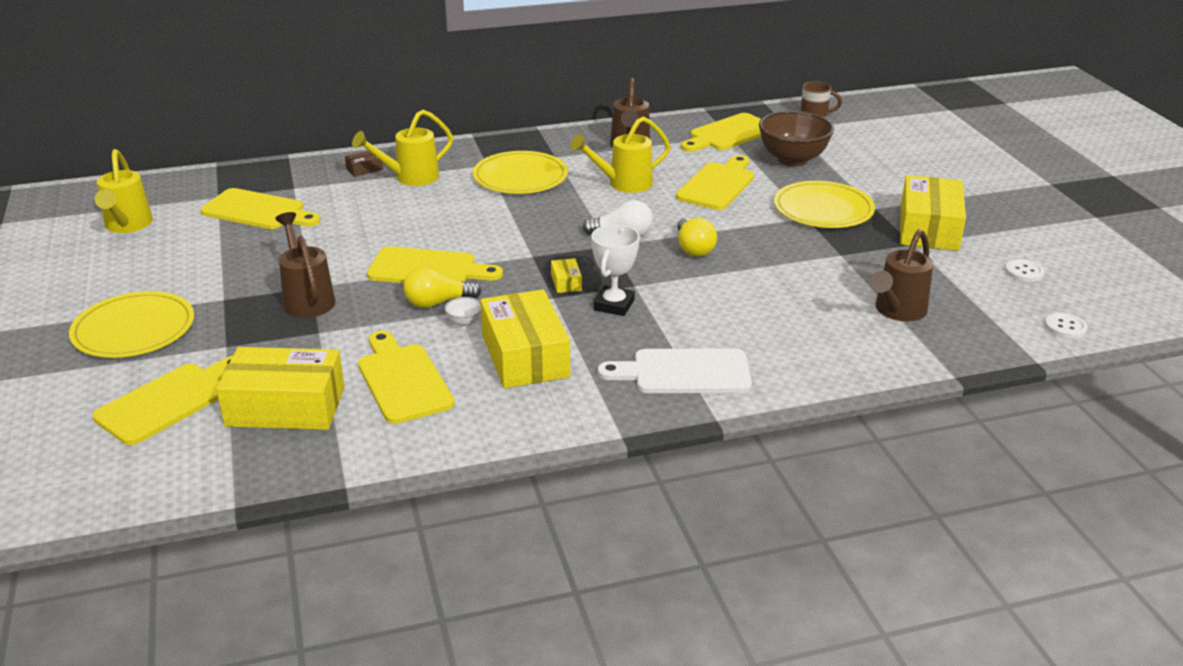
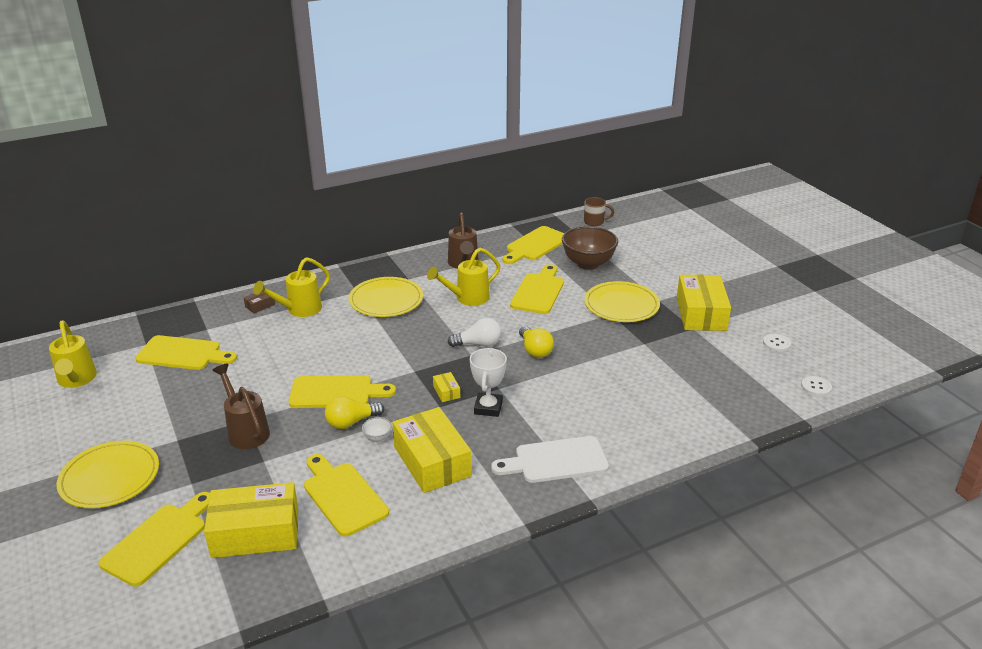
camera: 10 degrees left, 0 degrees up
brown watering can [870,229,933,321] -> none

